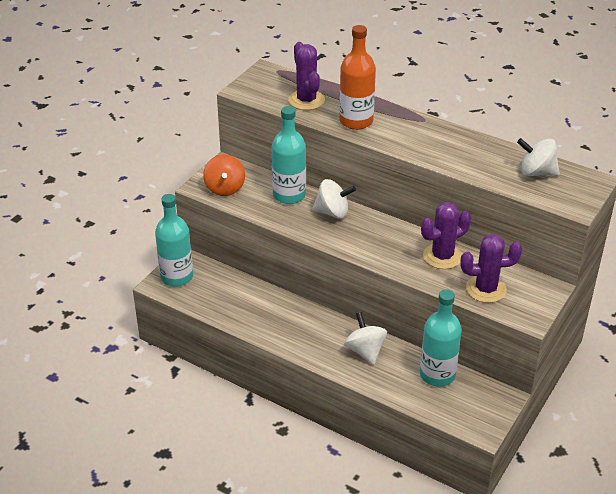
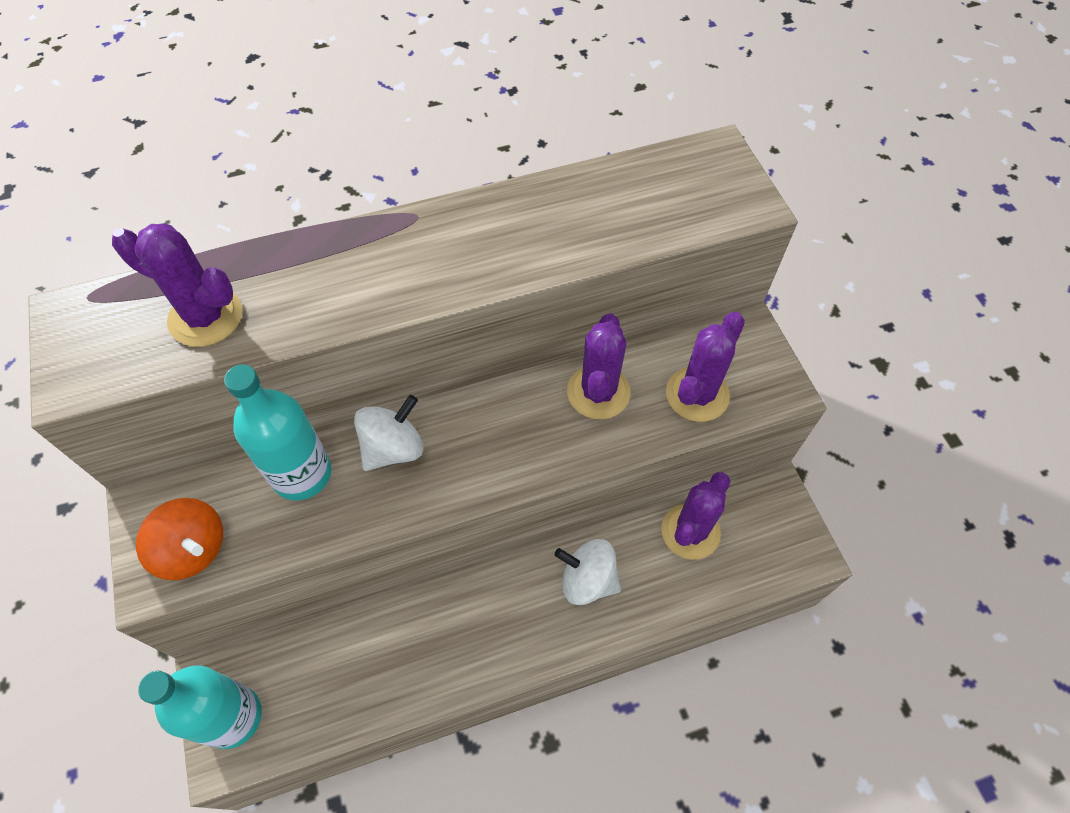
camera: 50 degrees left, 20 degrees up
orange bottle [339,25,376,130] -> none
turquoise bottle [420,289,462,387] -> purple cactus [661,472,731,560]
white spinning top [517,138,560,176] -> none

